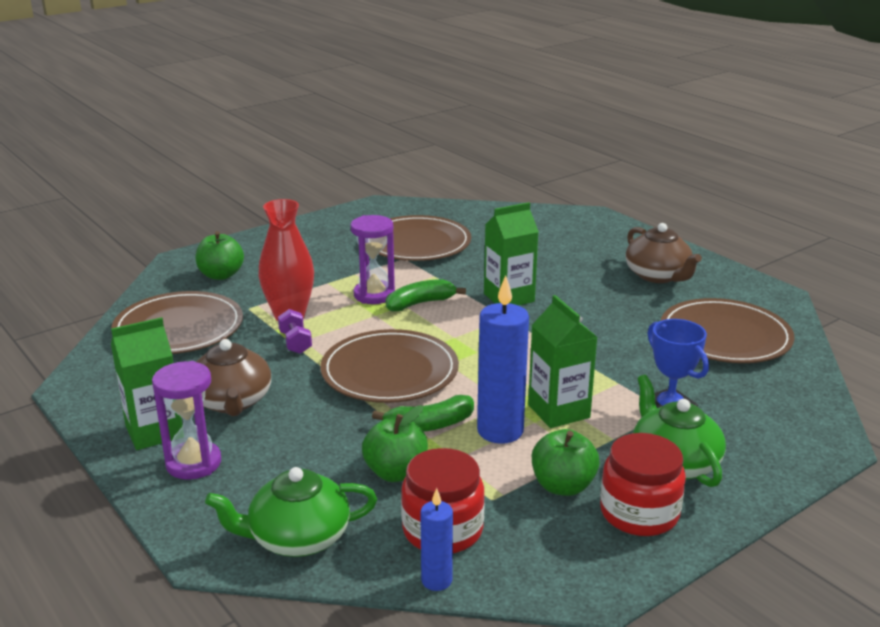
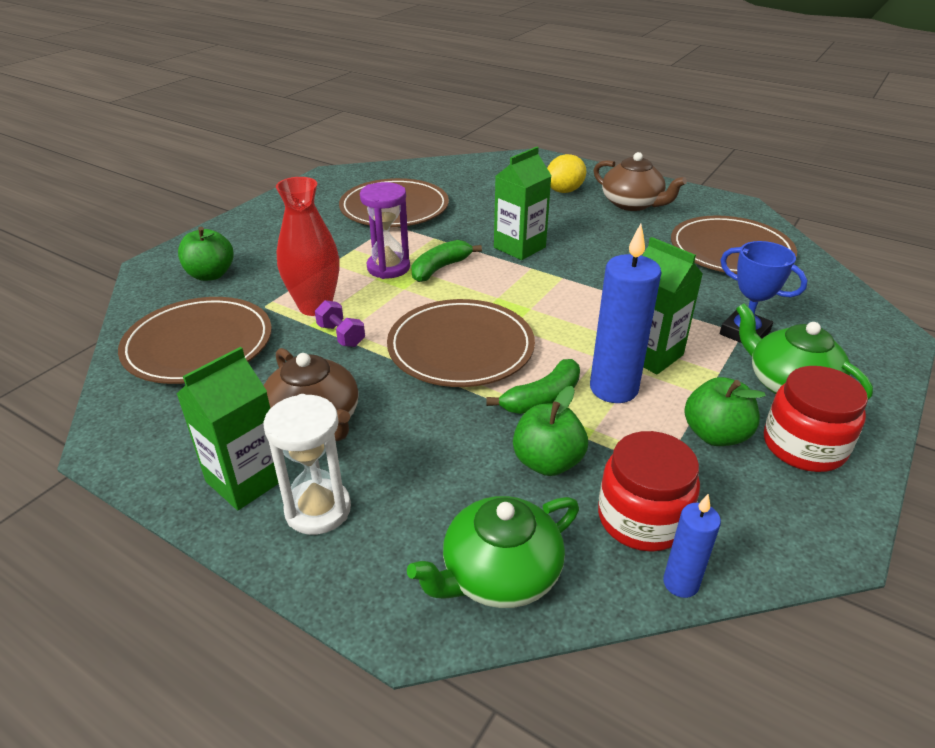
camera: 20 degrees left, 10 degrees up
purple hourglass [152,361,221,480] -> white hourglass [263,394,351,535]
none -> yellow lemon [547,154,586,193]

